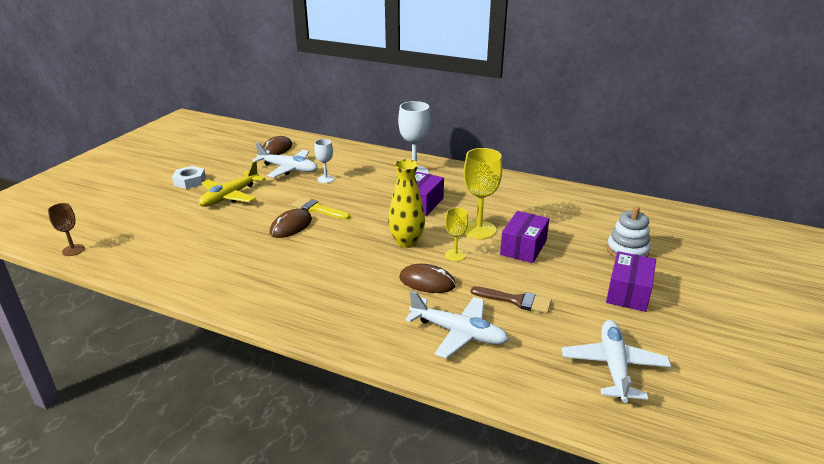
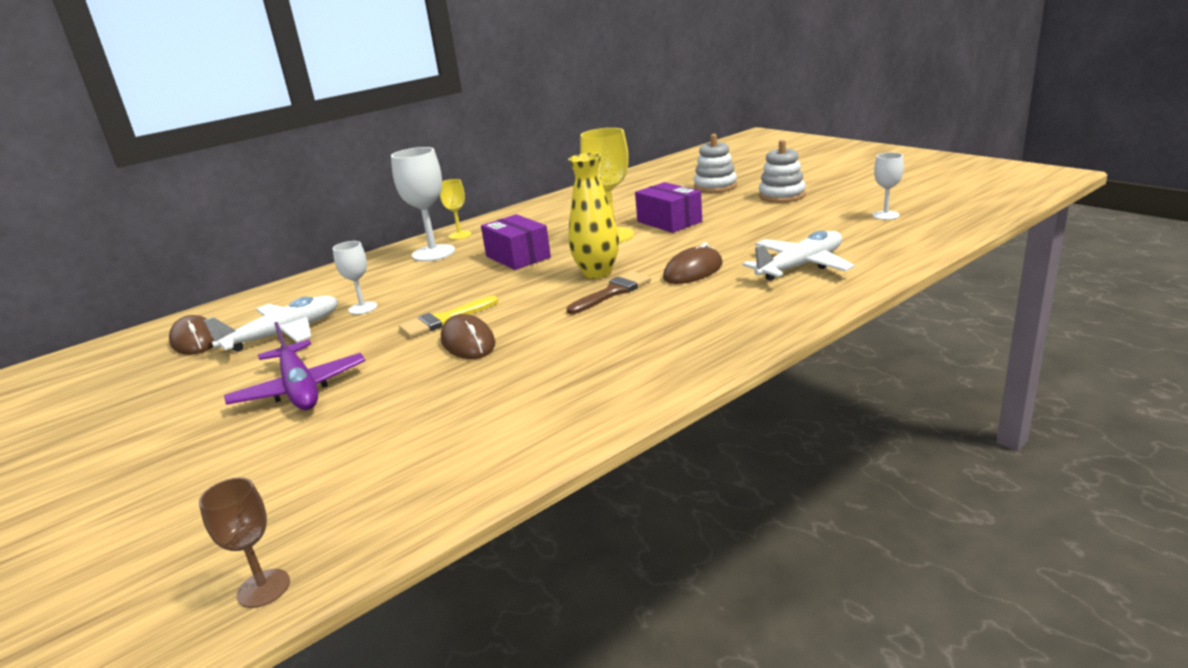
camera: 60 degrees left, 5 degrees down
white nut [172,166,206,189] -> none
yellow plane [199,161,266,207] -> purple plane [224,322,365,410]
yellow goblet [445,208,468,261] -> yellow goblet moved to [440,179,471,240]
brown brush [471,286,552,314] -> brown brush moved to [566,271,651,314]
white plane [562,320,671,403] -> white goblet [872,152,904,220]
purple box [606,251,656,312] -> white stacking toy [759,140,806,203]

